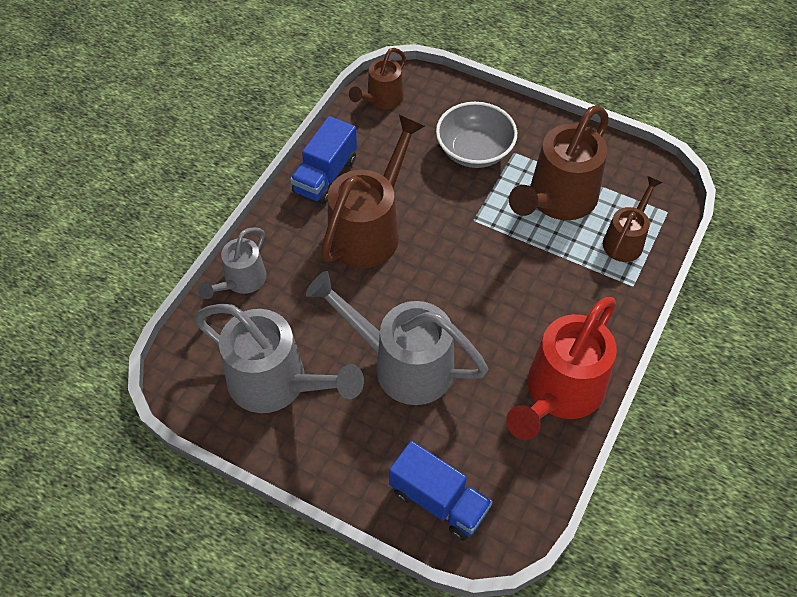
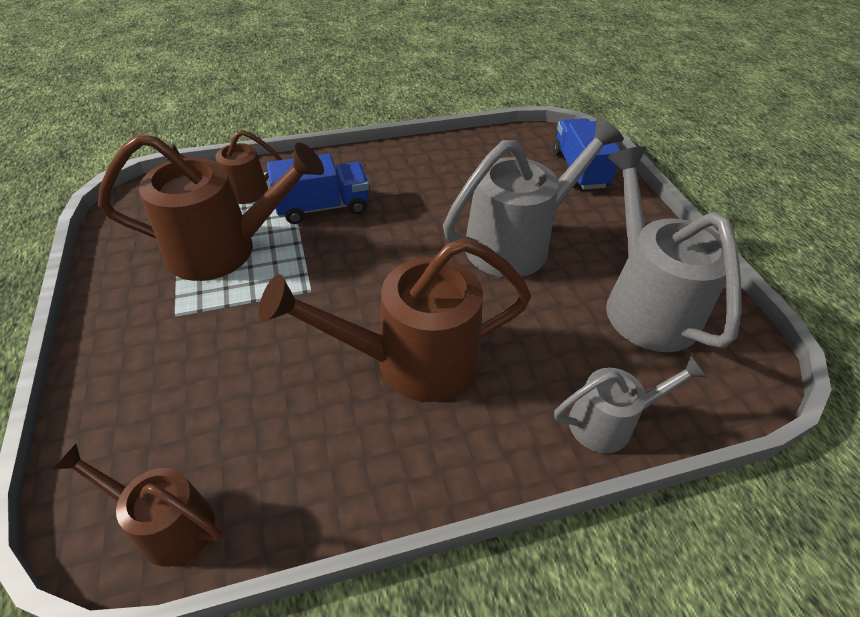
camera: 135 degrees left, 10 degrees down
blue truck [290,116,357,204] -> blue truck moved to [267,154,369,224]
grey watering can [306,271,489,405] -> grey watering can turned 105 degrees counterclockwise [443,117,624,277]
brown watering can [349,48,406,109] -> brown watering can turned 150 degrees counterclockwise [53,444,223,567]
grey bowl [436,102,517,168] -> none
red watering can [506,297,617,440] -> none

